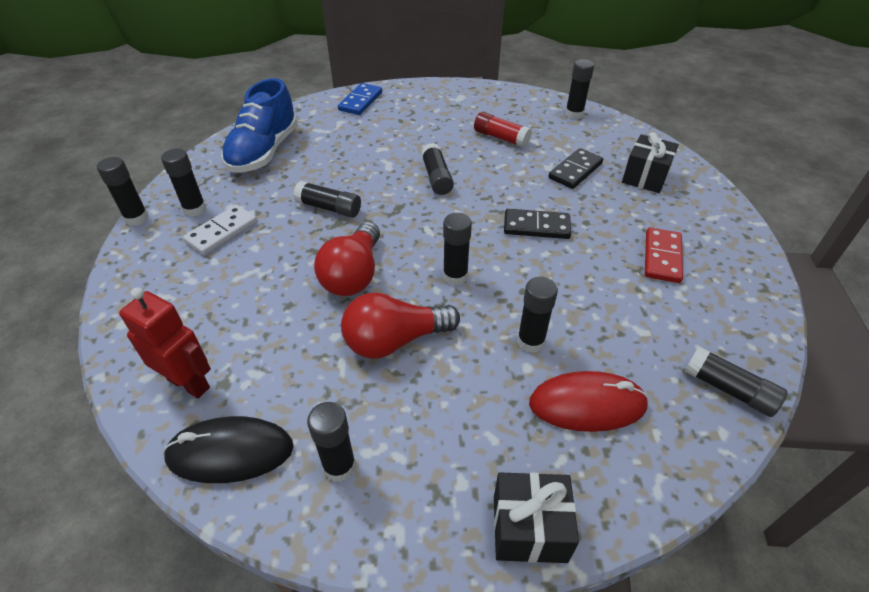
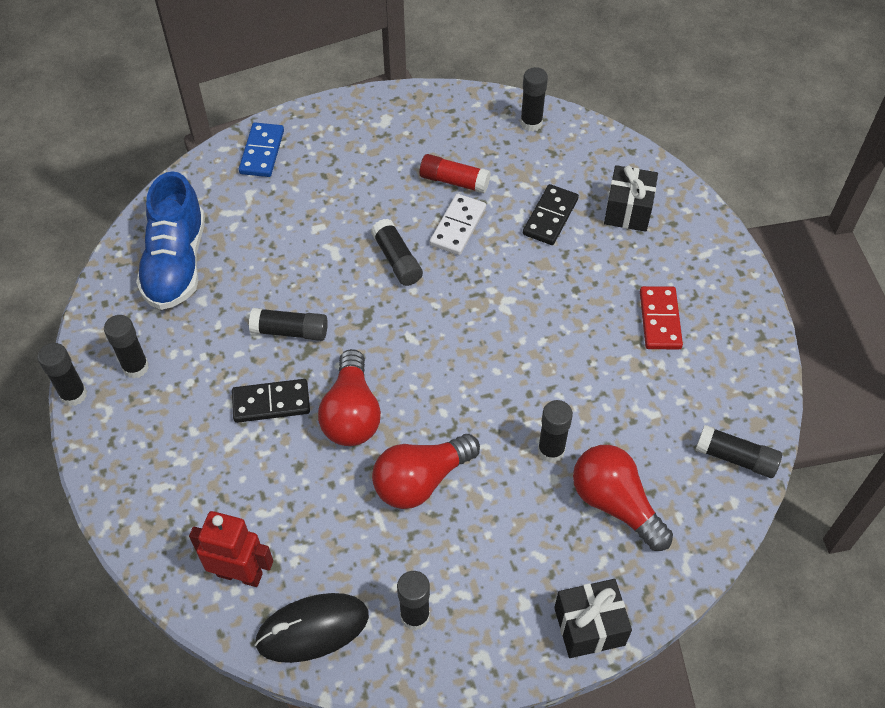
camera: 15 degrees left, 10 degrees up
white domino [183,205,257,255] -> white domino moved to [430,194,486,255]
black glue stick [443,213,472,285] -> none
black domino [504,209,571,239] -> black domino moved to [232,379,310,423]
red mouse [529,371,649,432] -> red light bulb [573,445,673,551]

